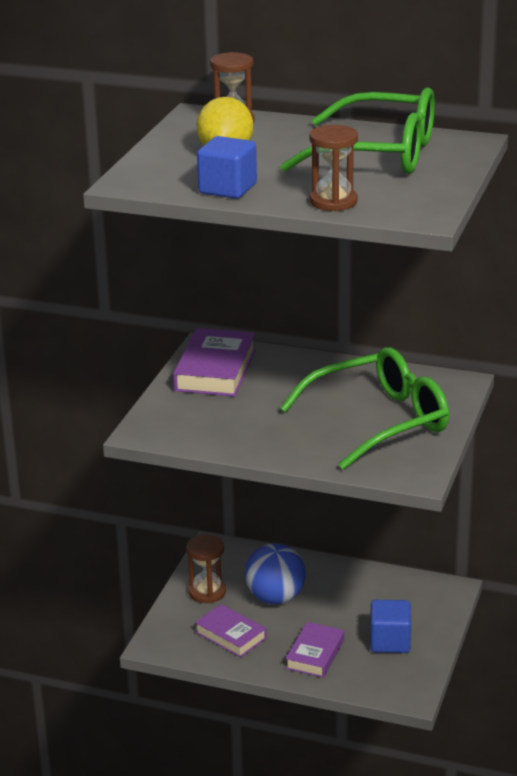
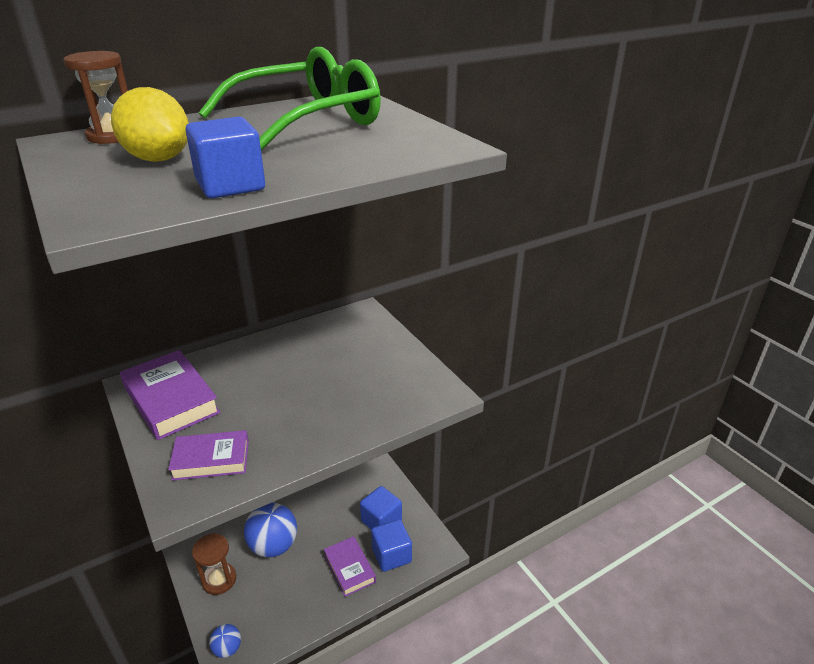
camera: 50 degrees left, 5 degrees up
purple book [195,604,267,657] -> purple book moved to [168,430,249,481]
green glasses [280,347,449,470] -> none
brown hourglass [310,125,358,211] -> none
none -> blue ball [209,624,241,658]
none -> blue cube [371,519,412,572]

